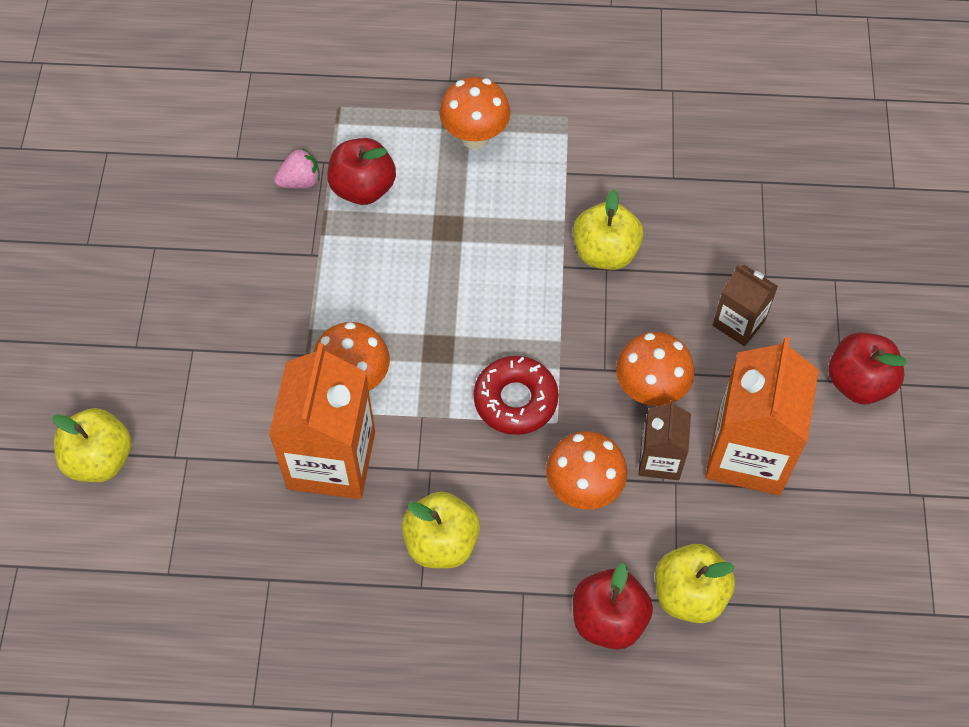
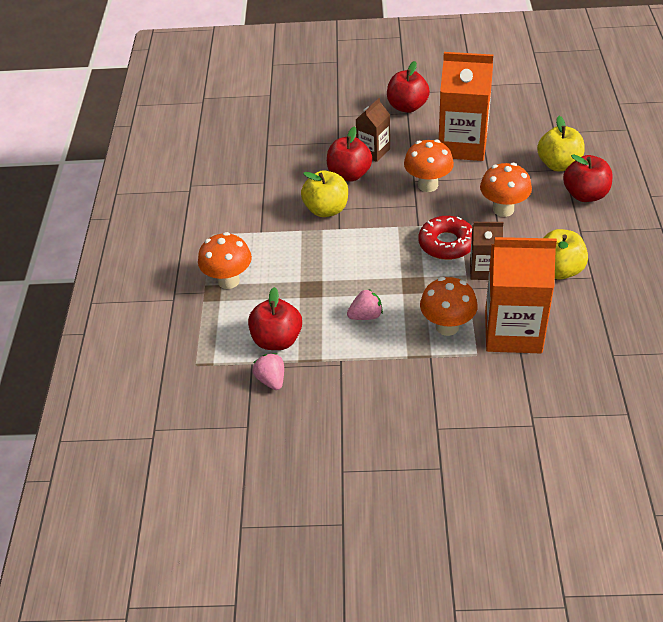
camera: 90 degrees left, 15 degrees down
yellow apple [53,408,132,482] -> none
brown carton [638,400,691,480] -> brown carton moved to [470,222,503,280]
none -> red apple [327,127,372,182]
none -> pink strawberry [347,289,383,320]

